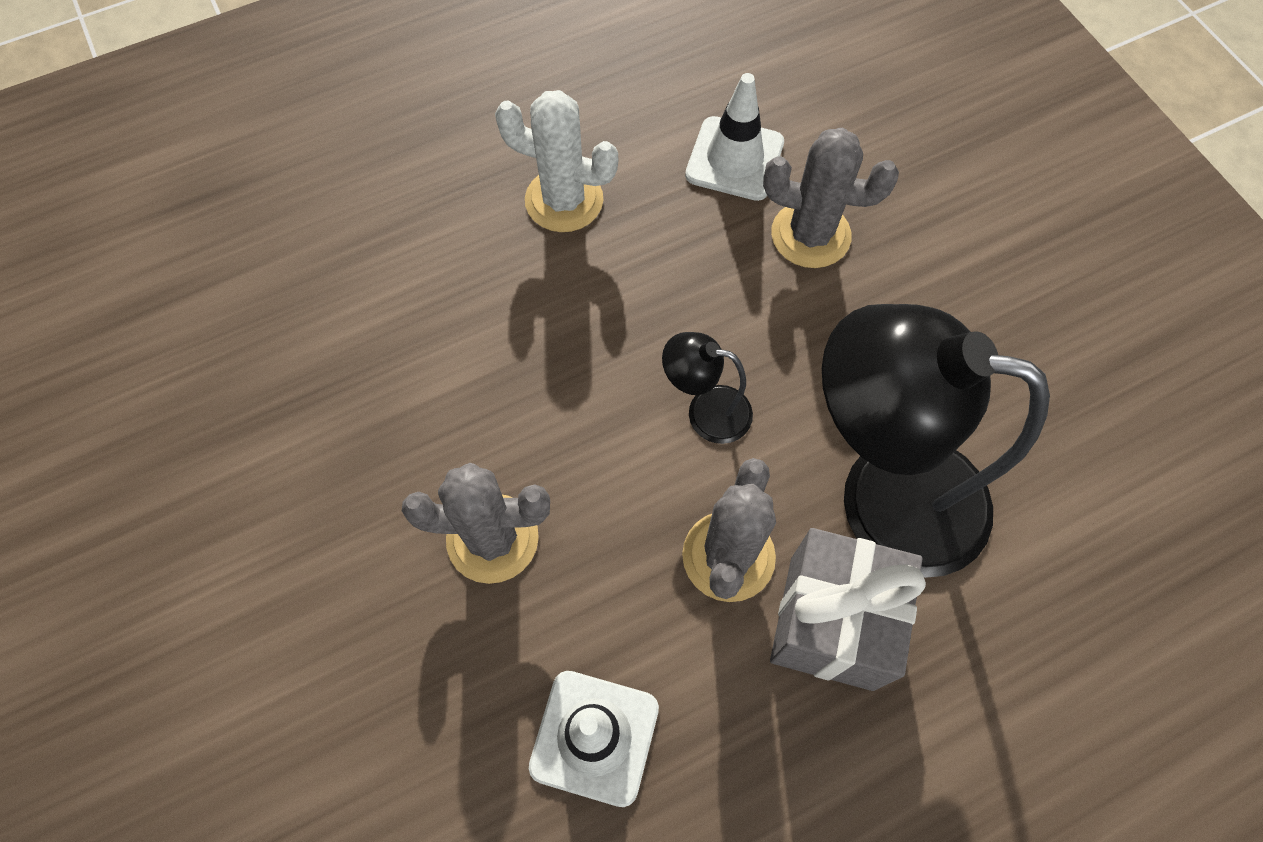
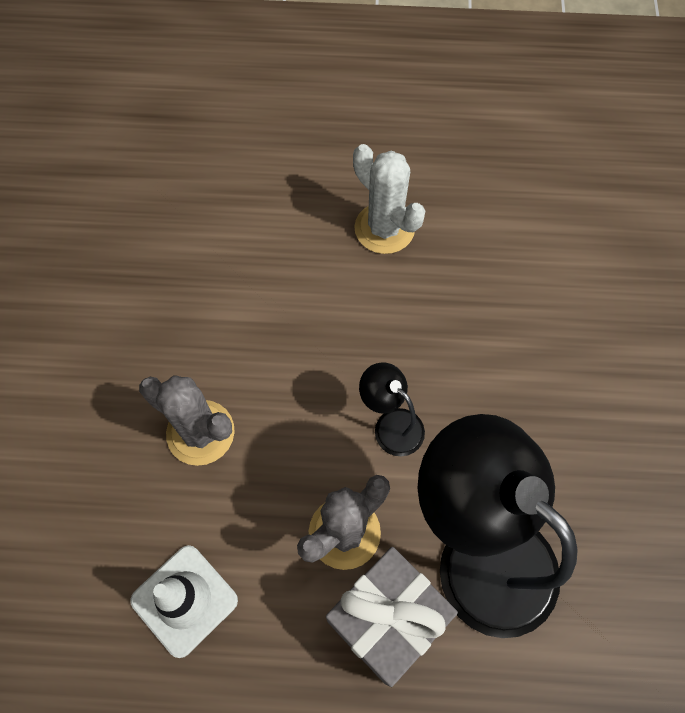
camera: 30 degrees right, 0 degrees up
white traffic cone [685,73,784,201] -> none
grey cactus [763,127,899,268] -> none

